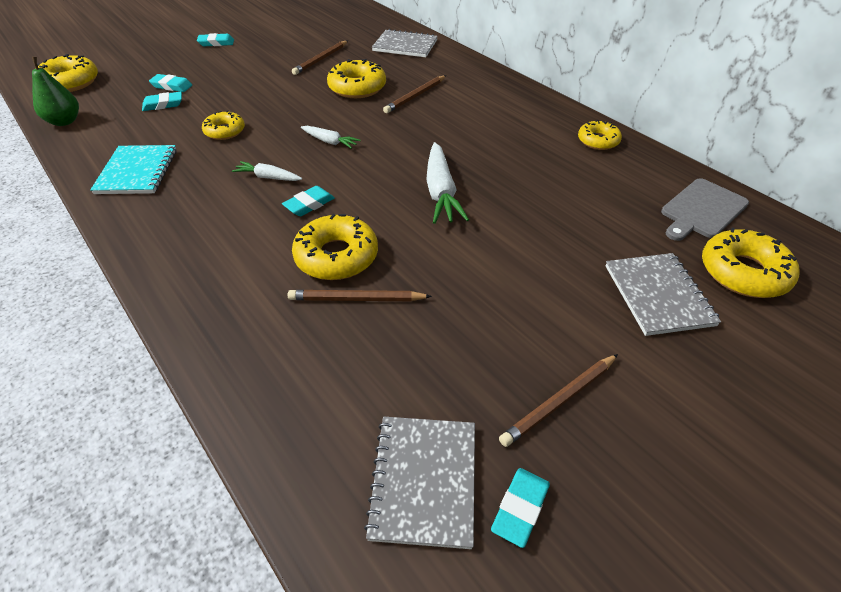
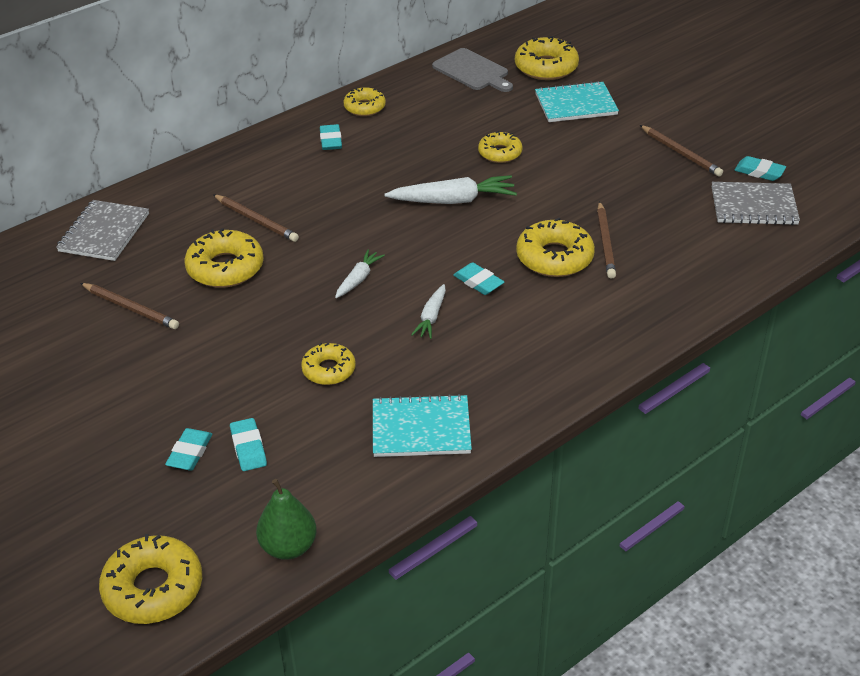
camera: 90 degrees left, 5 degrees down
turquoise eraser [197,33,234,46] -> turquoise eraser moved to [320,124,342,150]
grey notebook [606,253,721,336] -> turquoise notebook [535,81,619,122]
none -> yellow donut [478,131,522,163]

